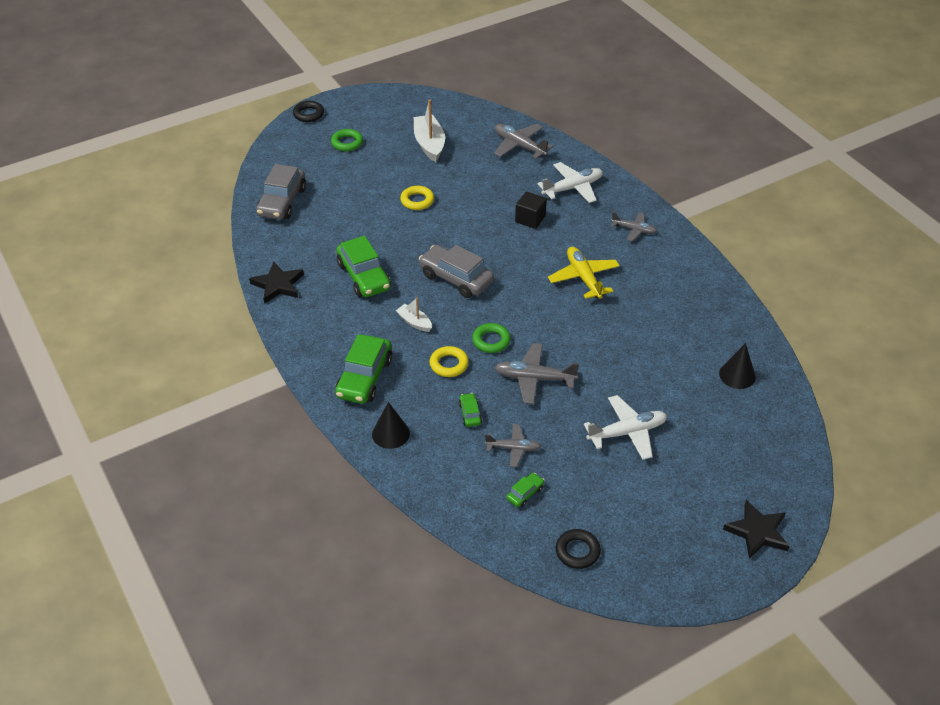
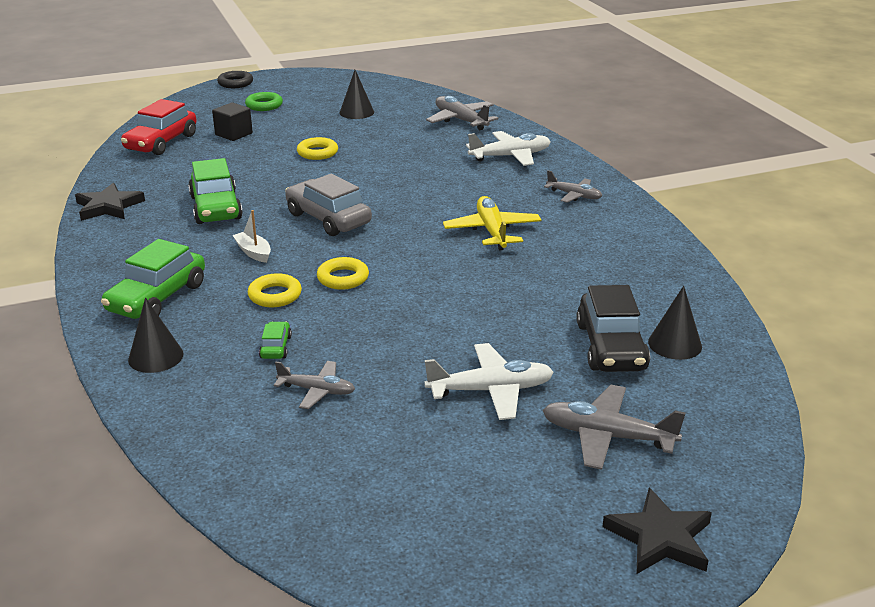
camera: 10 degrees right, 15 degrees down
grey car [256,164,306,220] -> red car [121,99,197,155]
white boat [414,100,445,162] -> black cone [340,70,374,119]
green ring [472,323,511,353] -> yellow ring [317,257,369,290]
grey plane [494,343,579,404] -> grey plane moved to [543,385,685,470]
green car [506,473,545,507] -> none
black cube [515,192,547,229] -> black cube moved to [212,102,253,141]
black ring [556,529,601,569] -> none
none -> black car [576,285,650,372]

